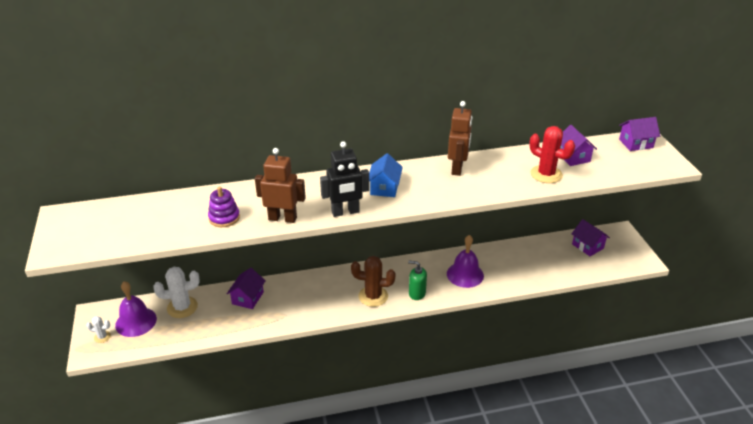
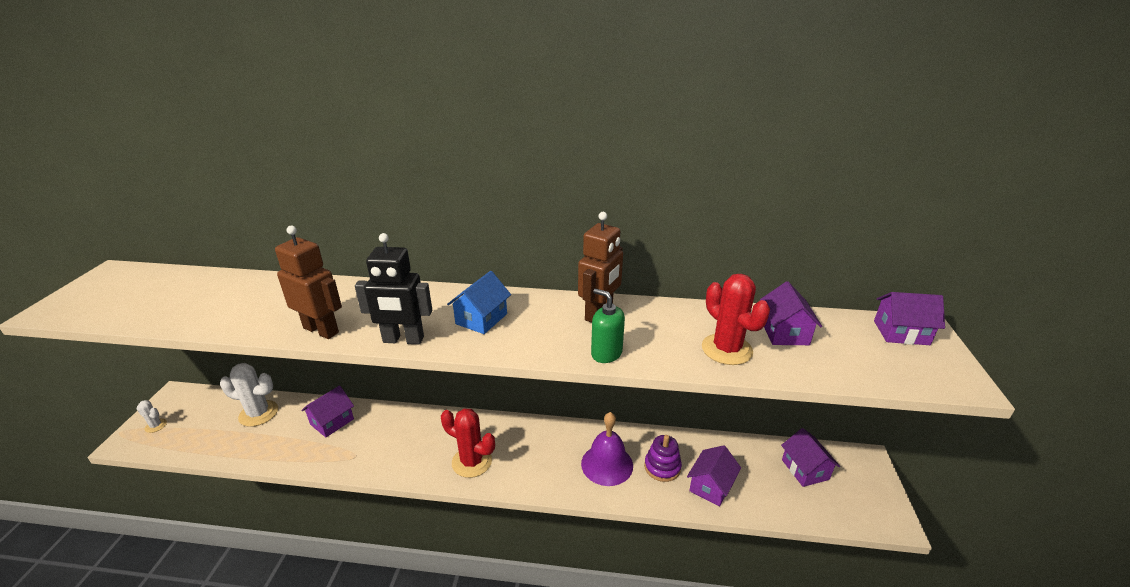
camera: 20 degrees right, 5 degrees down
purple bell [115,281,157,337] -> none
purple stacking toy [208,186,240,227] -> purple stacking toy moved to [644,435,682,482]
brown cactus [351,256,396,307] -> red cactus [441,408,495,478]
green soap dispenser [408,261,427,300] -> green soap dispenser moved to [591,288,625,363]
none -> purple house [687,445,741,506]

